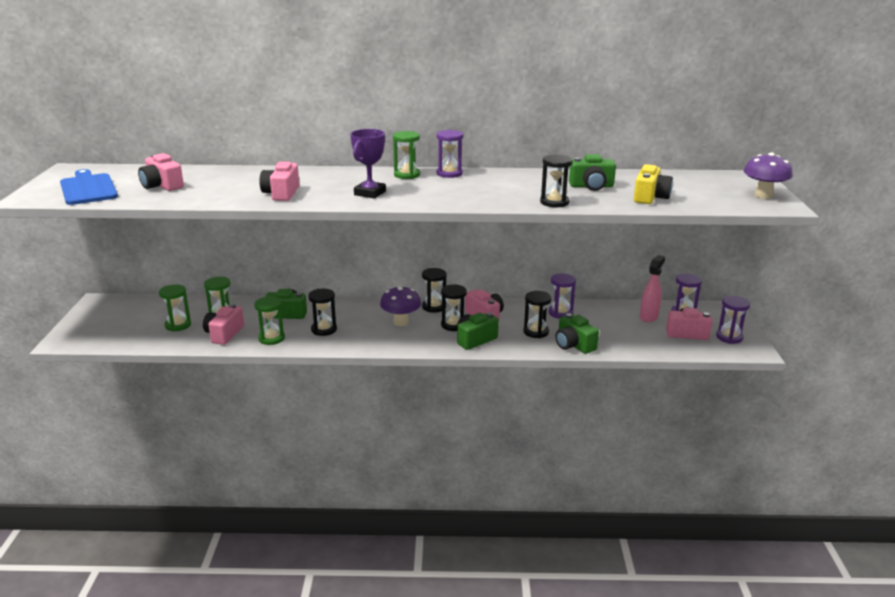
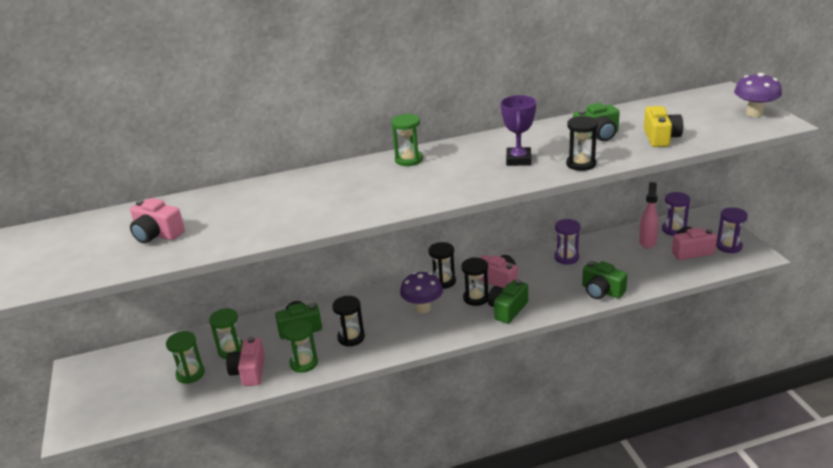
camera: 15 degrees left, 5 degrees up
blue cutting board [60,169,118,205] -> none
pink camera [260,160,299,201] -> none
purple trophy [350,129,386,199] -> purple trophy moved to [500,95,536,166]
purple hourglass [437,130,463,178] -> none
black hourglass [523,291,552,338] -> none

